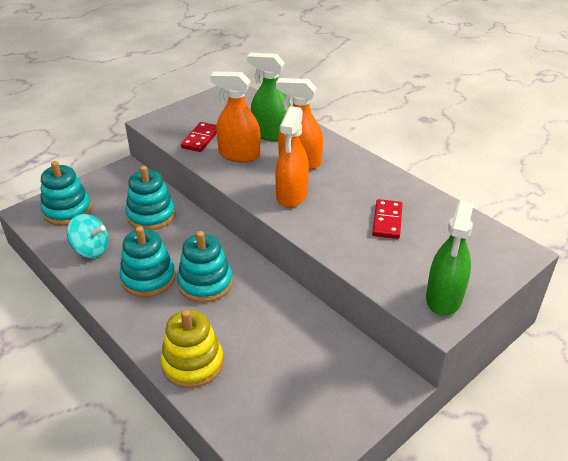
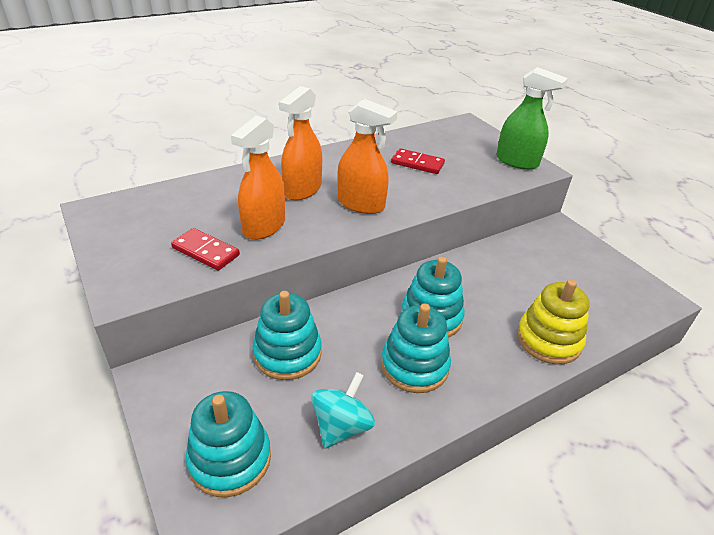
camera: 80 degrees left, 0 degrees up
green spray bottle [247,53,291,142] -> none

